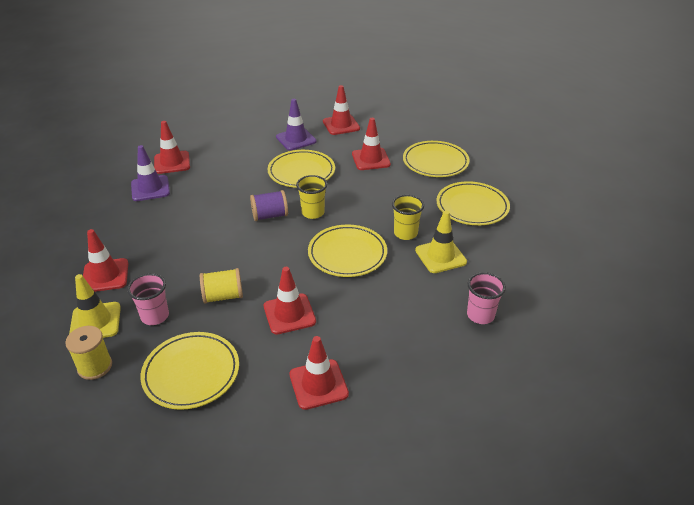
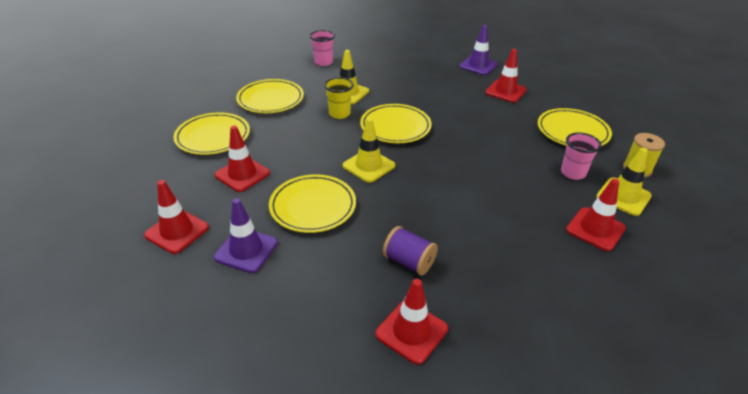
camera: 130 degrees left, 0 degrees up
purple traffic cone [131,145,170,201] -> purple traffic cone moved to [459,25,498,75]
yellow spool [200,268,243,303] -> none
purple spool [250,190,288,221] -> purple spool moved to [383,226,438,276]
red traffic cone [264,267,316,335] -> none
yellow cup [296,175,327,219] -> yellow traffic cone [343,118,395,183]
pink cup [467,272,506,324] -> pink cup moved to [310,30,335,66]

